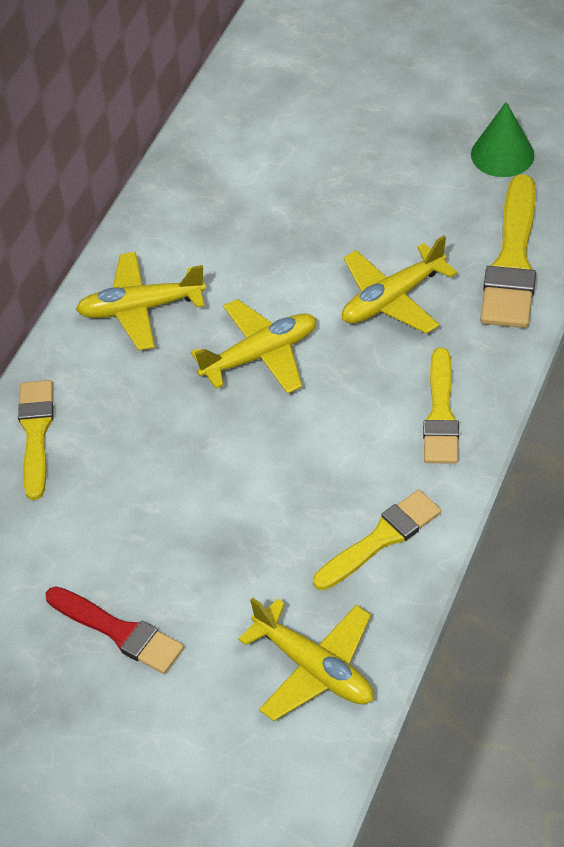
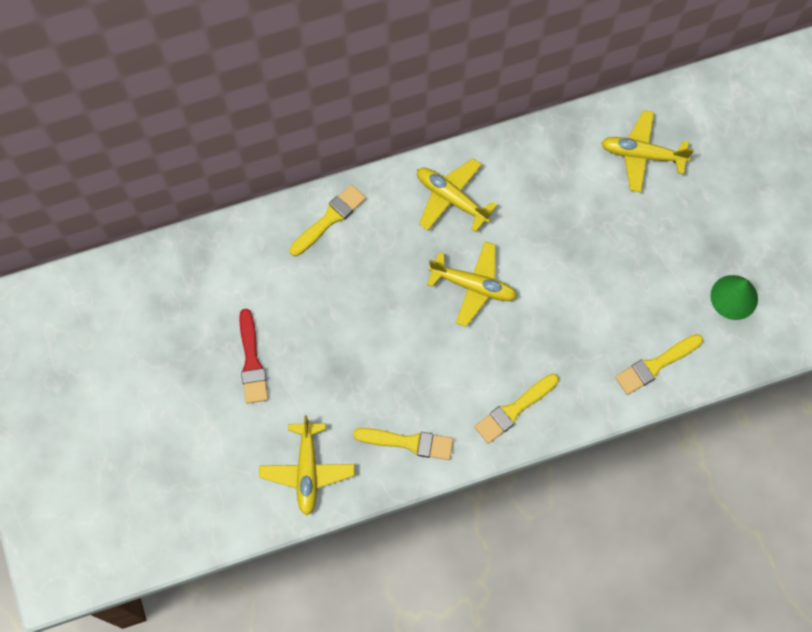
camera: 45 degrees right, 20 degrees up
yellow plane [342,235,457,334] -> yellow plane moved to [601,110,694,192]
yellow brush [480,174,536,328] -> yellow brush [615,334,703,395], size x0.66

